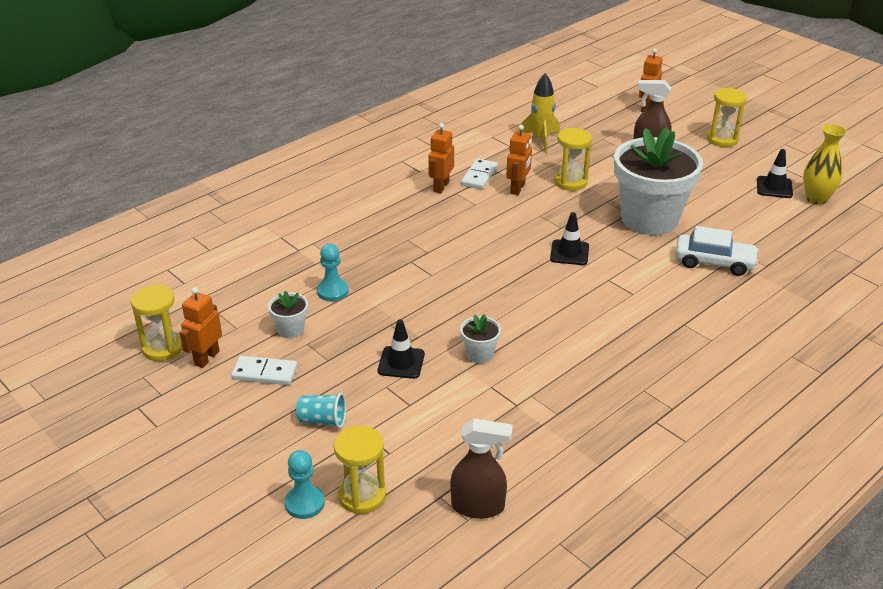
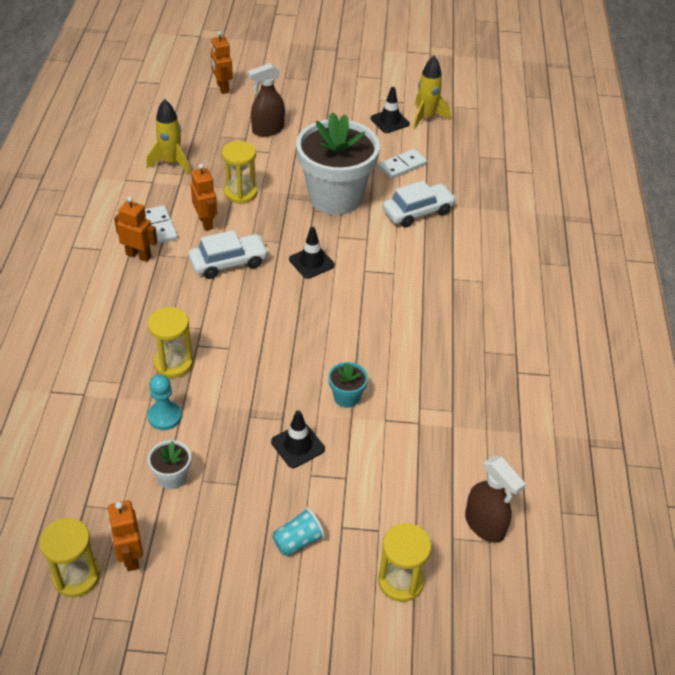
camera: 45 degrees left, 10 degrees up
white domino [231,356,297,385] -> white domino moved to [378,149,427,179]
turquoise pawn [285,450,325,519] -> none
orange robot [428,123,454,193] -> orange robot turned 135 degrees clockwise [114,196,158,262]
brown spray bottle [450,418,513,519] -> brown spray bottle turned 90 degrees clockwise [465,456,526,543]
white flower pot [460,314,501,363] -> turquoise flower pot [328,362,368,408]
yellow hourglass [707,88,747,147] -> yellow hourglass moved to [148,307,193,378]
yellow vase [803,124,847,205] -> yellow rocket [413,56,450,129]
none -> white car [189,230,269,279]

